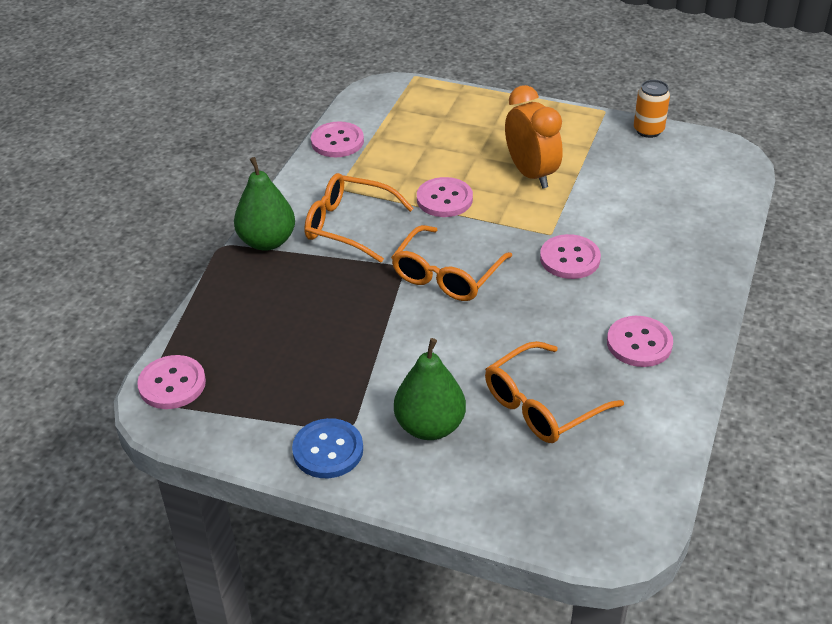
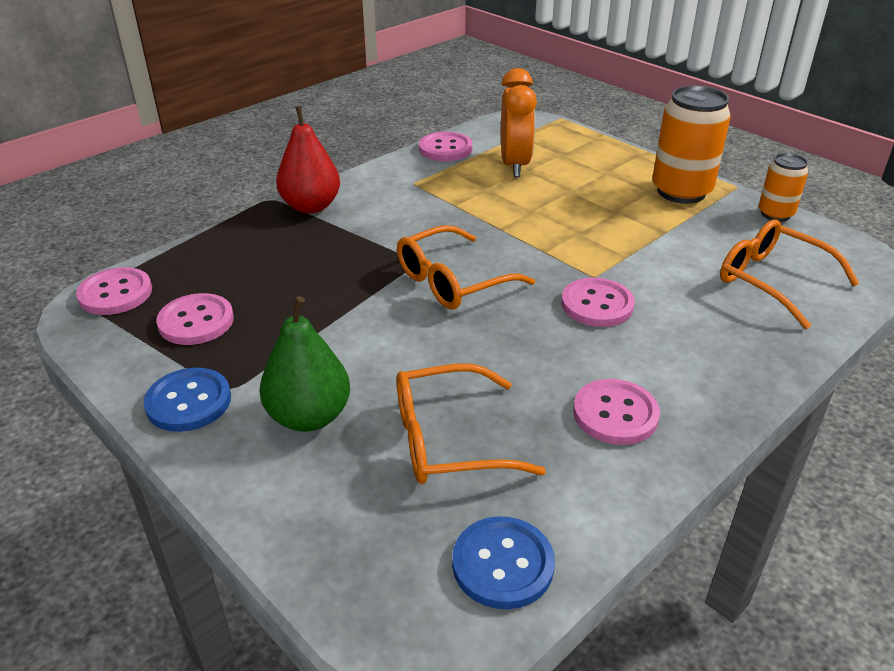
camera: 25 degrees right, 5 degrees down
green pear [234,157,295,251] -> red pear [276,106,340,214]
orange glasses [305,173,414,263] -> orange glasses moved to [720,220,860,329]
pink button [417,177,473,217] -> pink button moved to [156,293,234,345]
orange clock [505,85,563,189] -> orange clock moved to [501,68,537,177]
none -> blue button [452,516,555,609]
none -> orange can [652,85,731,204]

